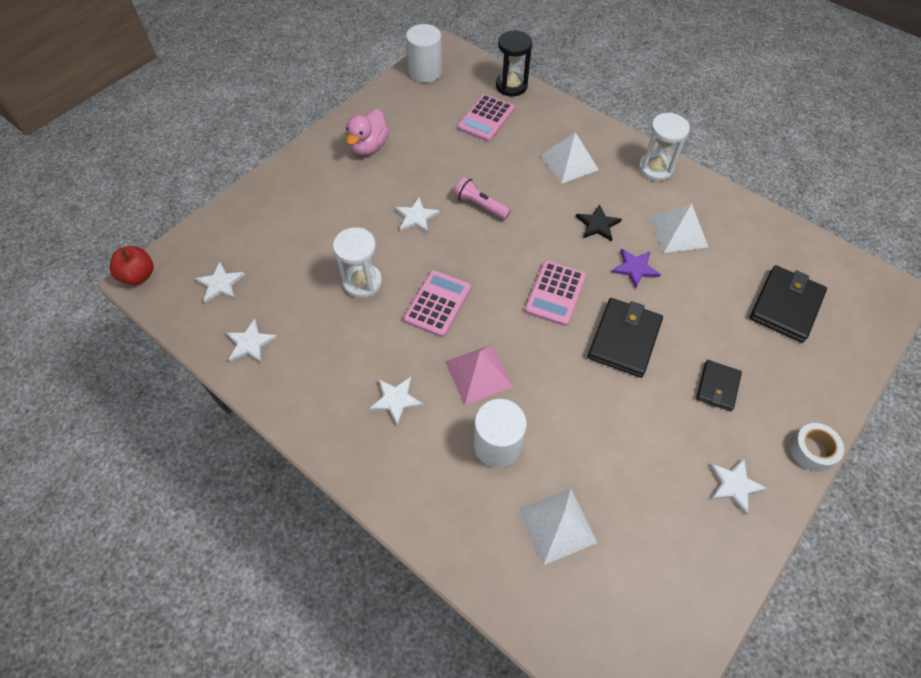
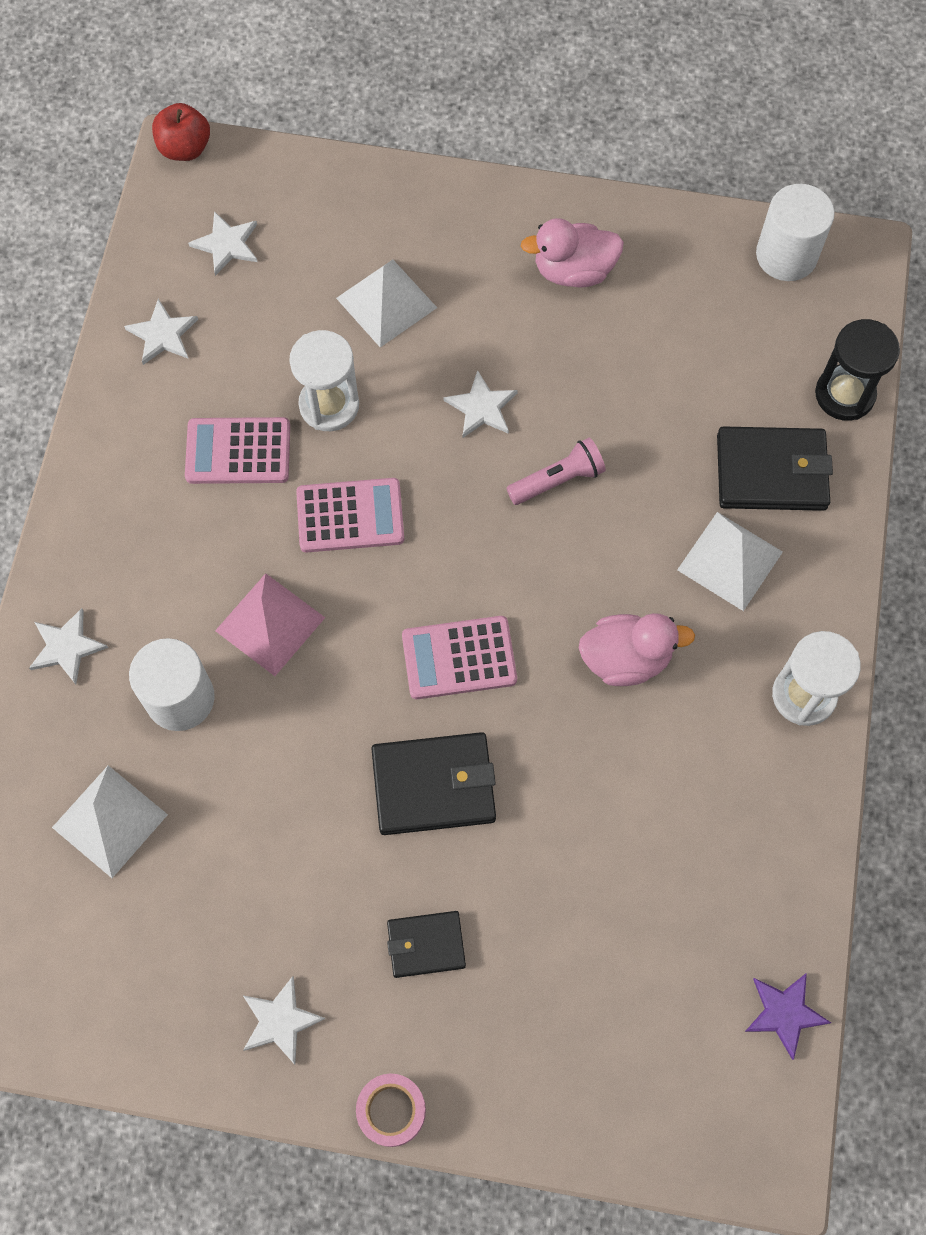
camera: 60 degrees right, 10 degrees up
white star [369,377,423,426] -> white star moved to [29,608,108,684]
pink flashlight [454,177,511,220] -> pink flashlight turned 60 degrees clockwise [506,438,606,505]
pink calculator [457,94,515,142] -> pink calculator moved to [185,417,290,484]
black star [576,204,622,242] -> pink duck [579,613,695,686]
purple star [611,249,661,289] -> purple star moved to [745,973,831,1060]
white pyramid [650,203,708,253] -> white pyramid moved to [336,260,437,347]
black wallet [750,265,827,343] -> black wallet moved to [717,426,833,511]
white tape [789,423,844,472] -> pink tape [356,1074,426,1147]

